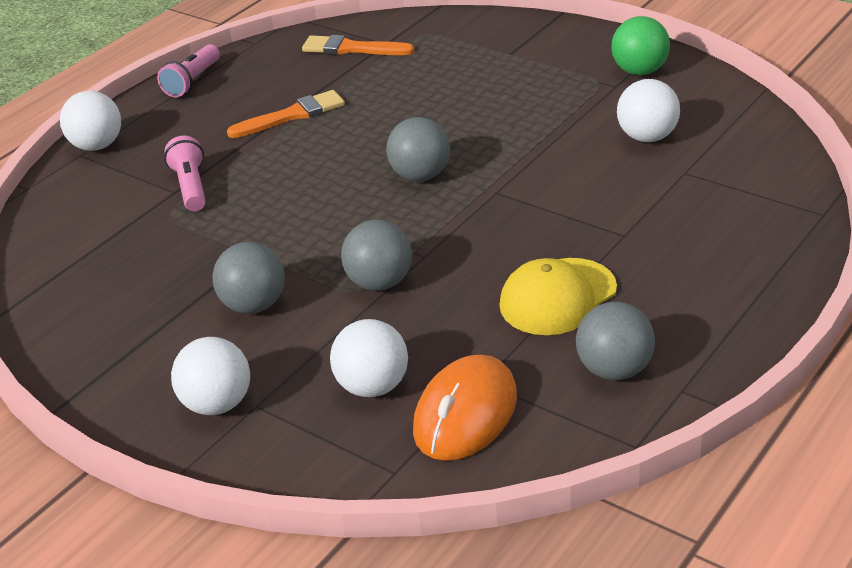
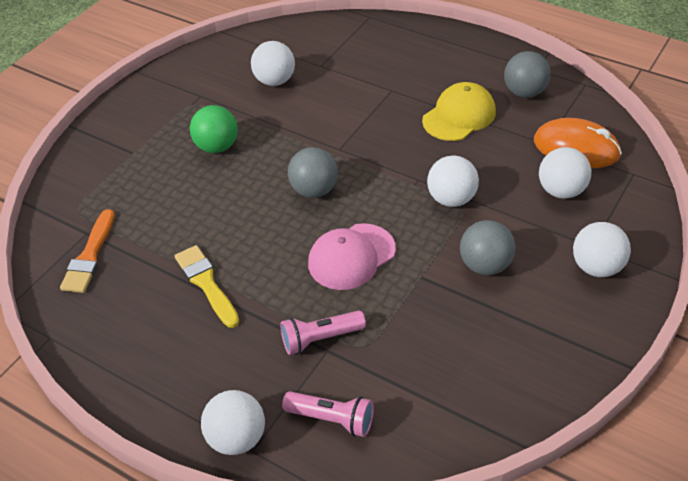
camera: 95 degrees left, 10 degrees up
pink flashlight [157,44,220,97] -> pink flashlight moved to [282,391,374,437]
orange brush [227,90,345,138] -> yellow brush [175,245,239,328]
grey ball [341,220,412,291] -> white ball [427,156,479,207]
yellow cap [499,258,617,335] -> yellow cap turned 90 degrees counterclockwise [422,82,496,141]
green ball [611,16,670,75] -> green ball moved to [190,105,238,153]
none -> pink cap [308,223,396,290]

